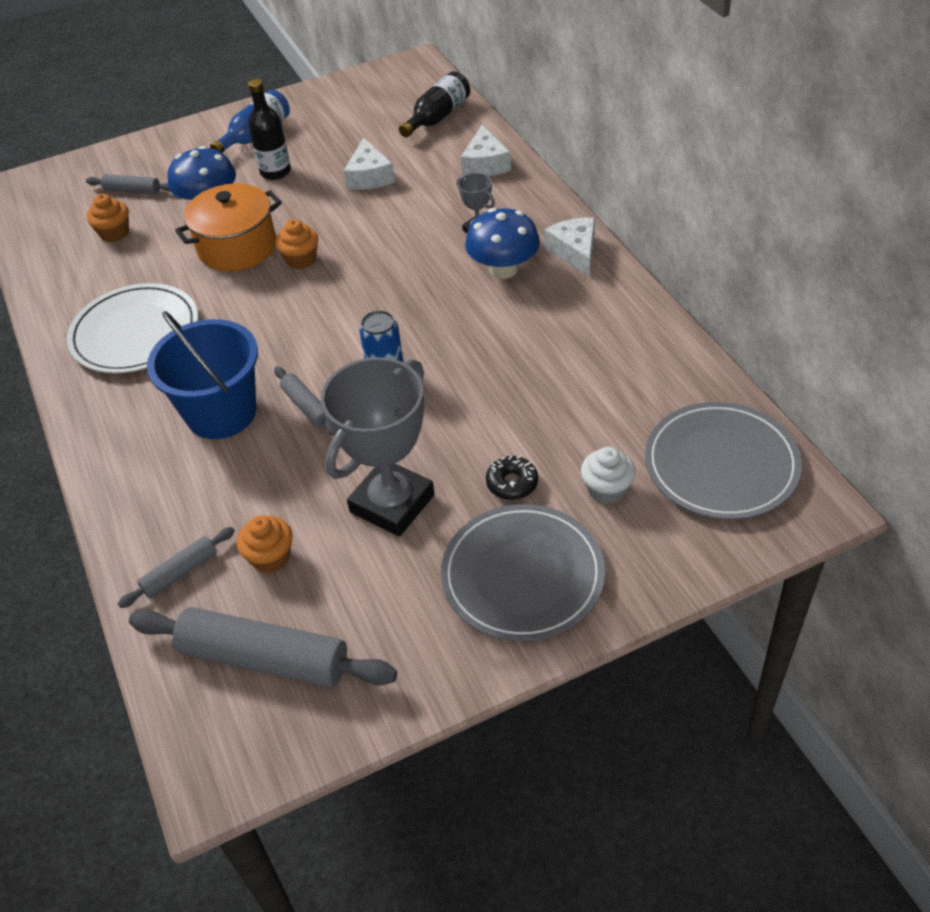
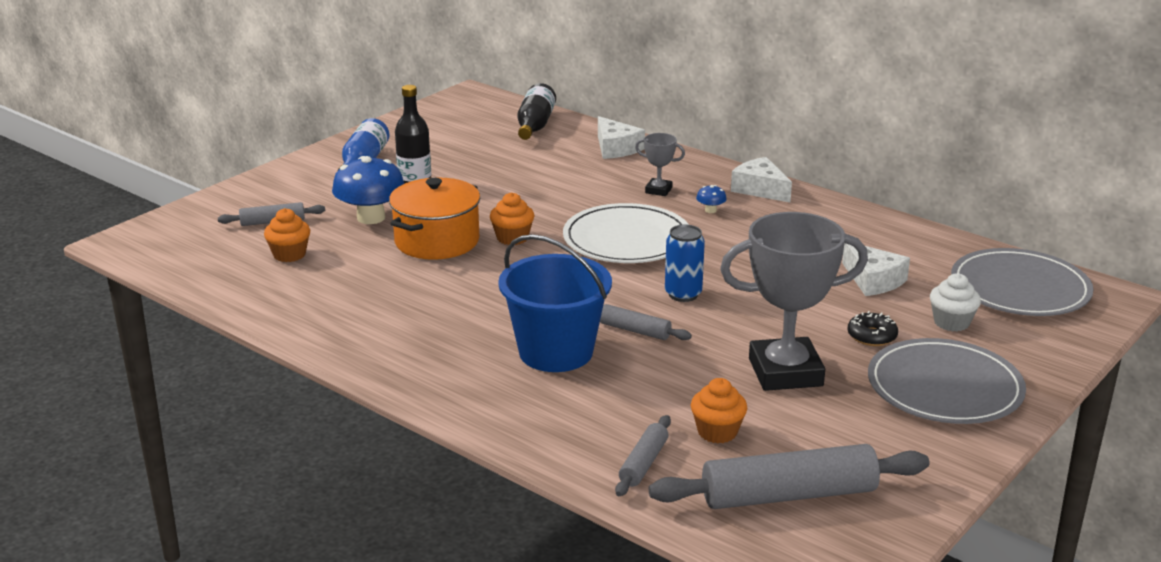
camera: 30 degrees left, 20 degrees down
white plate [67,283,198,373] -> white plate moved to [563,203,689,263]
grey trophy [321,357,435,537] -> grey trophy turned 75 degrees clockwise [720,212,868,391]
white cheese [344,137,395,190] -> white cheese moved to [842,243,910,296]
blue mushroom [465,208,540,279] -> blue mushroom [696,185,727,213], size x0.42

